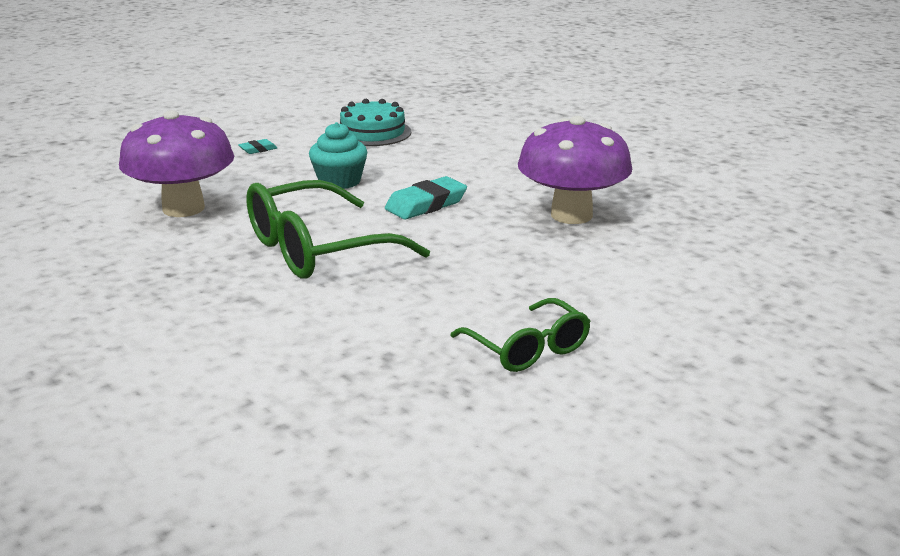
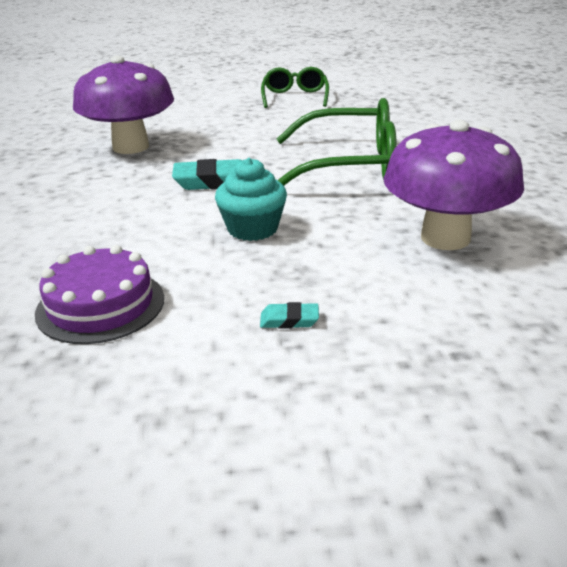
camera: 145 degrees left, 5 degrees up
turquoise cake [340,99,412,146] -> purple cake [35,245,164,344]

